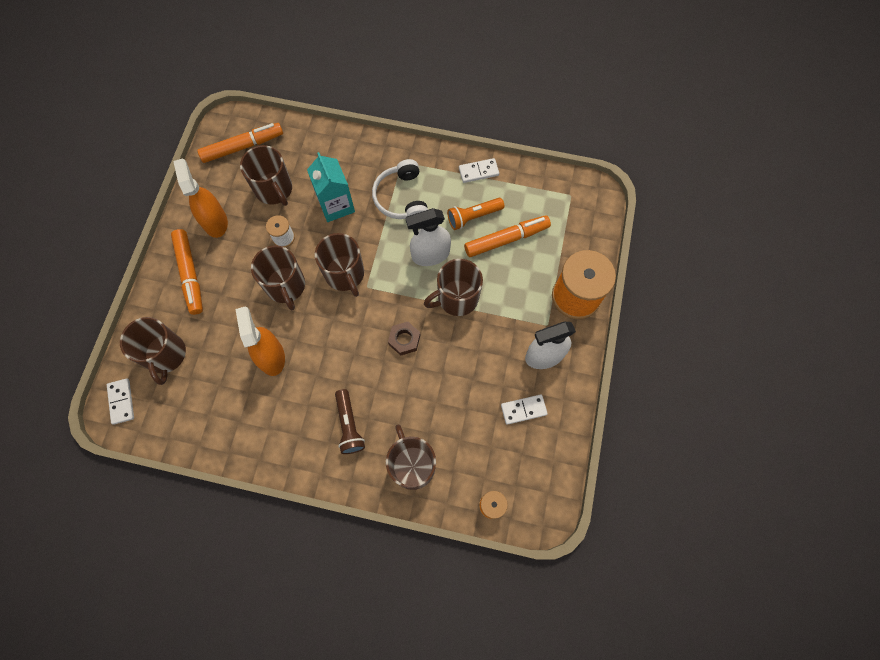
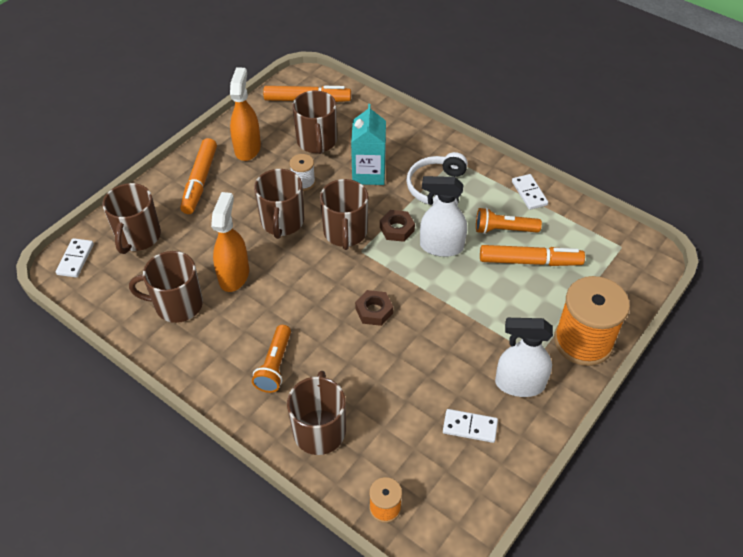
camera: 25 degrees right, 20 degrees down
brown flashlight [335,389,365,454] -> orange flashlight [252,325,291,393]
brown mug [424,259,483,316] -> brown mug moved to [129,251,203,323]
white domino [459,158,499,183] -> white domino turned 60 degrees clockwise [512,174,548,210]
none -> brown nut [380,210,415,242]

